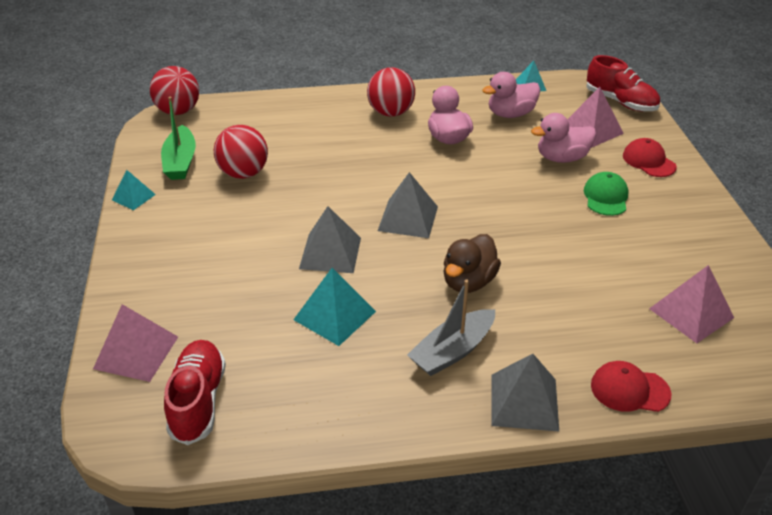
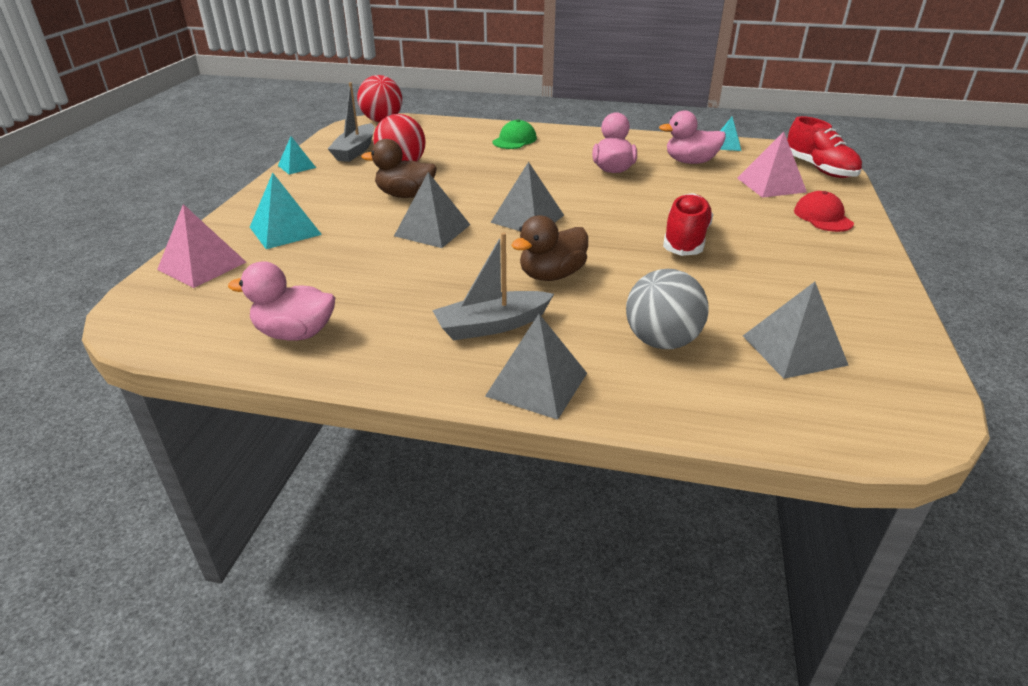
camera: 20 degrees right, 5 degrees down
green boat [161,97,196,180] -> grey boat [328,82,374,162]
red shoe [164,340,226,445] -> red shoe moved to [663,193,713,256]
turquoise pyramid [293,268,376,346] -> turquoise pyramid moved to [250,173,322,249]
red ball [367,67,415,117] -> none
pink duck [531,113,596,163] -> pink duck moved to [228,261,335,341]
green cap [583,172,629,216] -> green cap moved to [492,119,537,149]
red cap [591,361,672,412] -> none
pink pyramid [649,265,734,343] -> grey pyramid [743,282,849,379]
none -> brown duck [361,139,437,198]
none -> grey ball [626,269,709,349]

